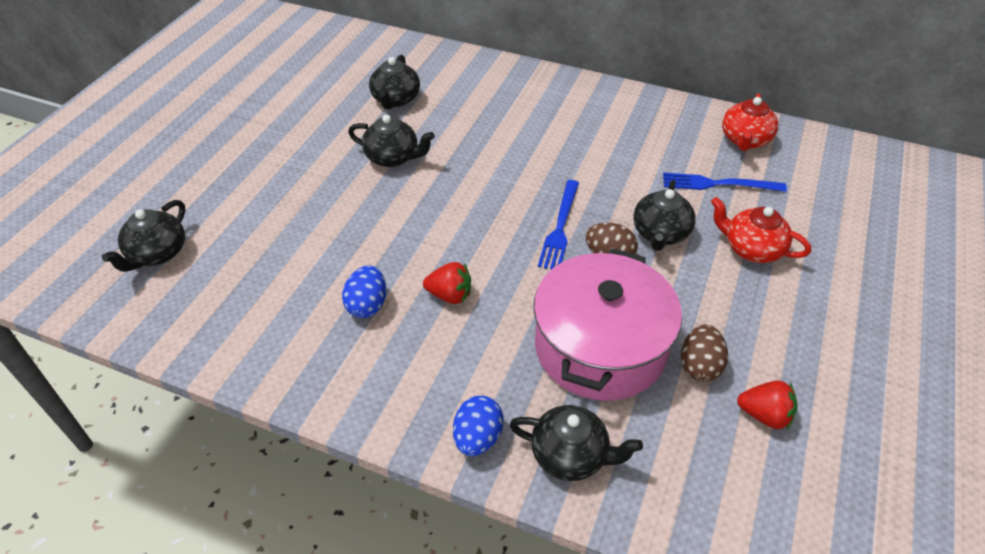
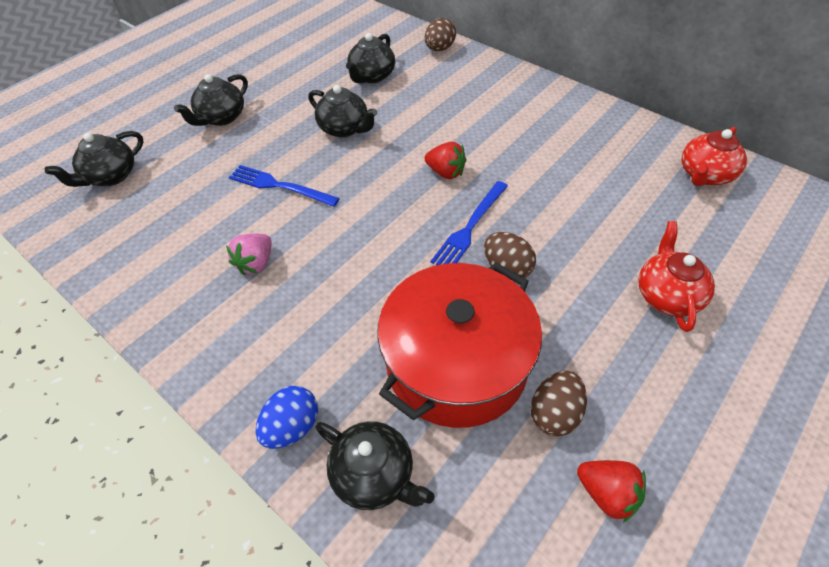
camera: 20 degrees right, 5 degrees up
blue egg [342,266,386,318] -> pink strawberry [226,234,272,275]
red strawberry [423,262,471,304] -> red strawberry moved to [425,142,466,179]
pink pot [534,248,682,401] -> red pot [377,262,542,428]
black teapot [633,180,696,251] -> black teapot moved to [174,74,248,126]
blue fork [663,173,787,192] -> blue fork moved to [229,165,340,207]
red teapot [711,197,811,263] -> red teapot turned 45 degrees clockwise [638,221,715,332]
none -> brown egg [425,18,456,51]

